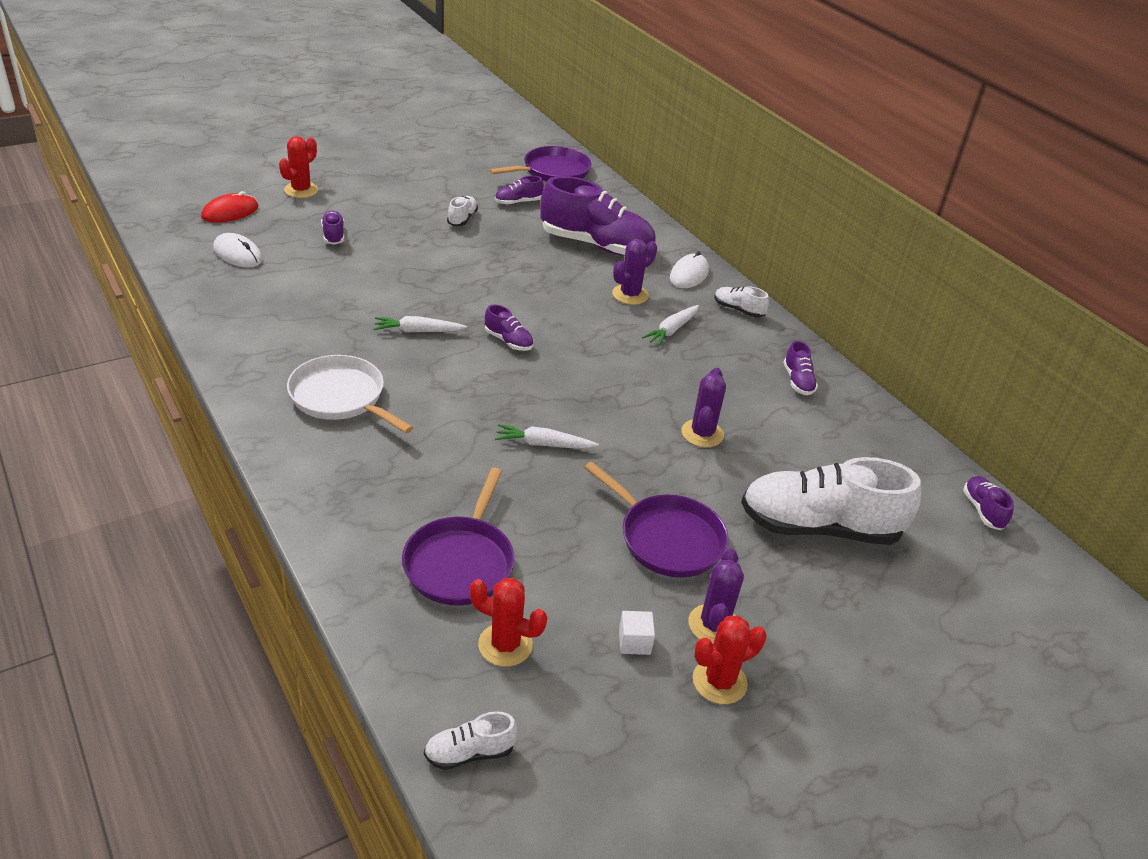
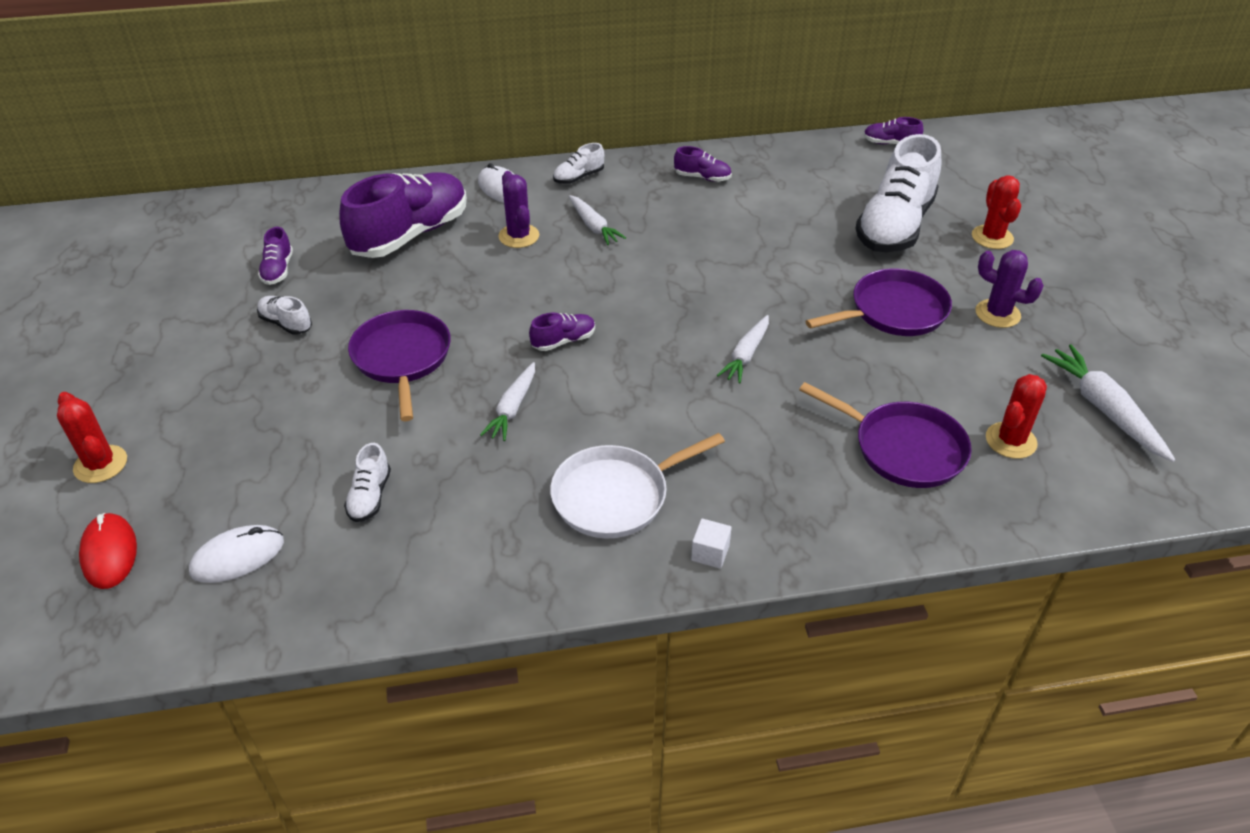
camera: 65 degrees left, 5 degrees up
purple shoe [321,211,344,245] -> none
white shoe [424,711,518,770] -> white shoe moved to [344,443,391,522]
purple pan [489,146,592,181] -> purple pan moved to [348,310,451,421]
white cube [619,611,655,655] -> white cube moved to [691,518,732,569]
purple cactus [681,368,726,447] -> none
red cactus [693,616,766,704] -> red cactus moved to [972,175,1021,249]
none -> white carrot [1041,345,1176,462]

